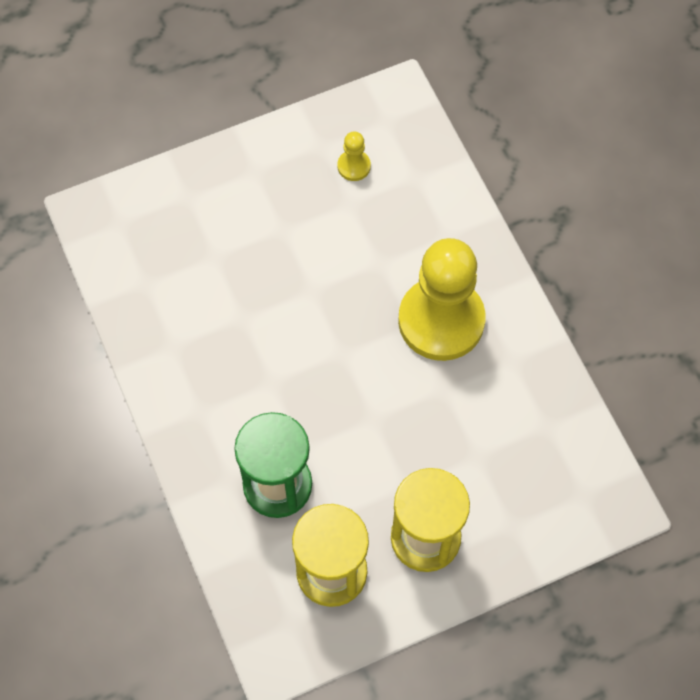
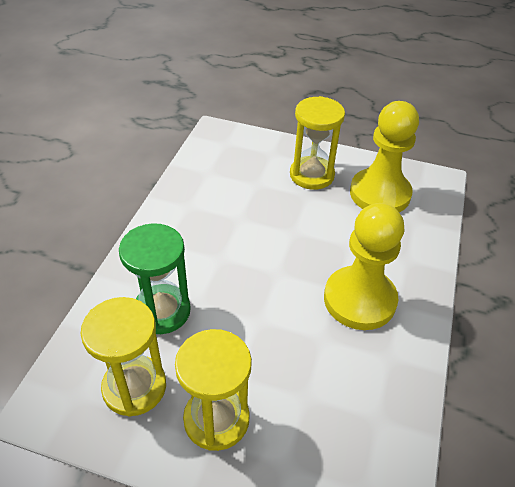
camera: 40 degrees right, 20 degrees down
yellow pawn [338,131,371,181] -> yellow pawn [350,101,419,212], size x2.48
none -> yellow hourglass [290,96,345,190]

